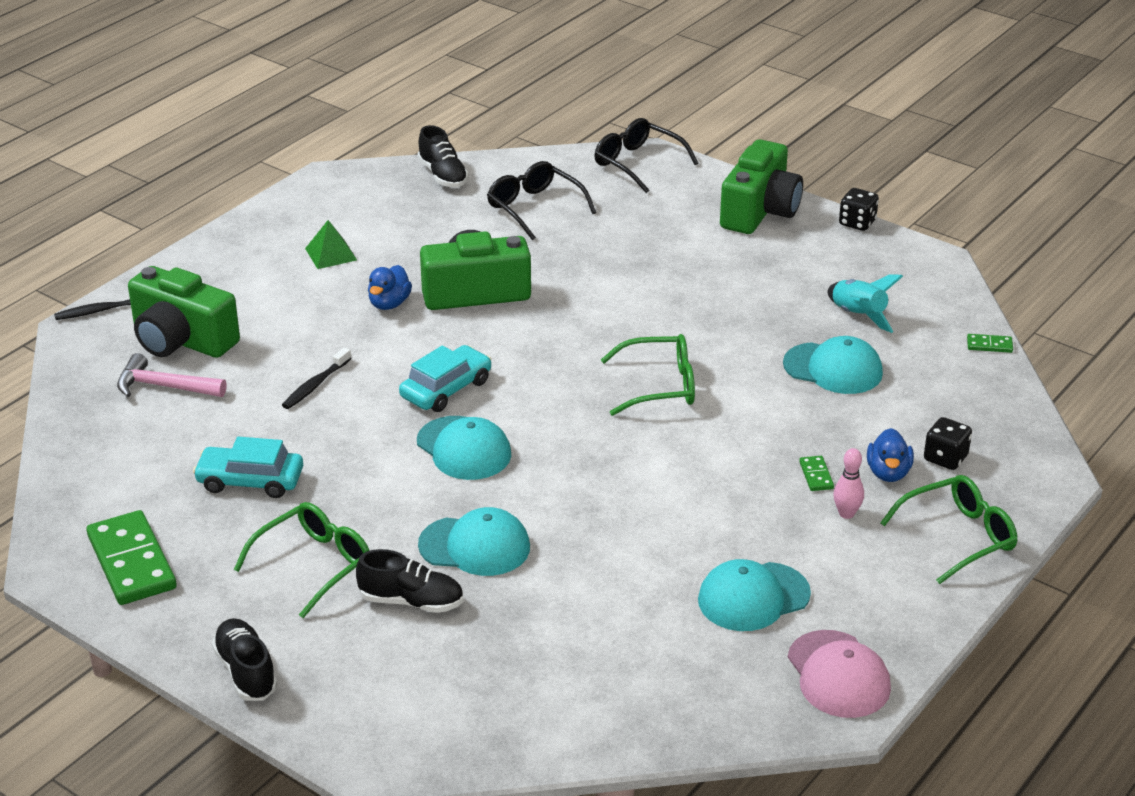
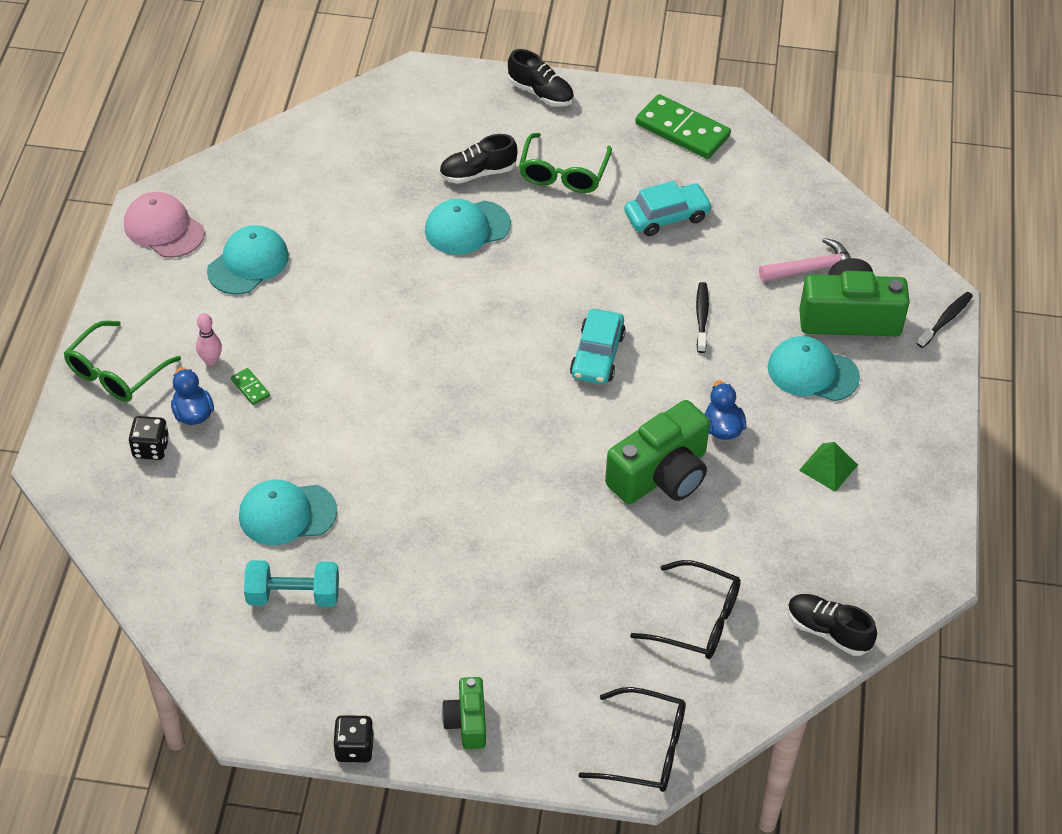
camera: 150 degrees right, 15 degrees up
turquoise cap [417,416,511,480] -> turquoise cap moved to [768,336,860,401]
green glasses [601,334,695,416] -> none
green camera [720,139,803,234] -> green camera [442,677,486,749], size x0.55
turquoise rocket [828,274,903,333] -> turquoise dumbbell [244,560,339,607]
green domino [967,334,1013,353] -> none

